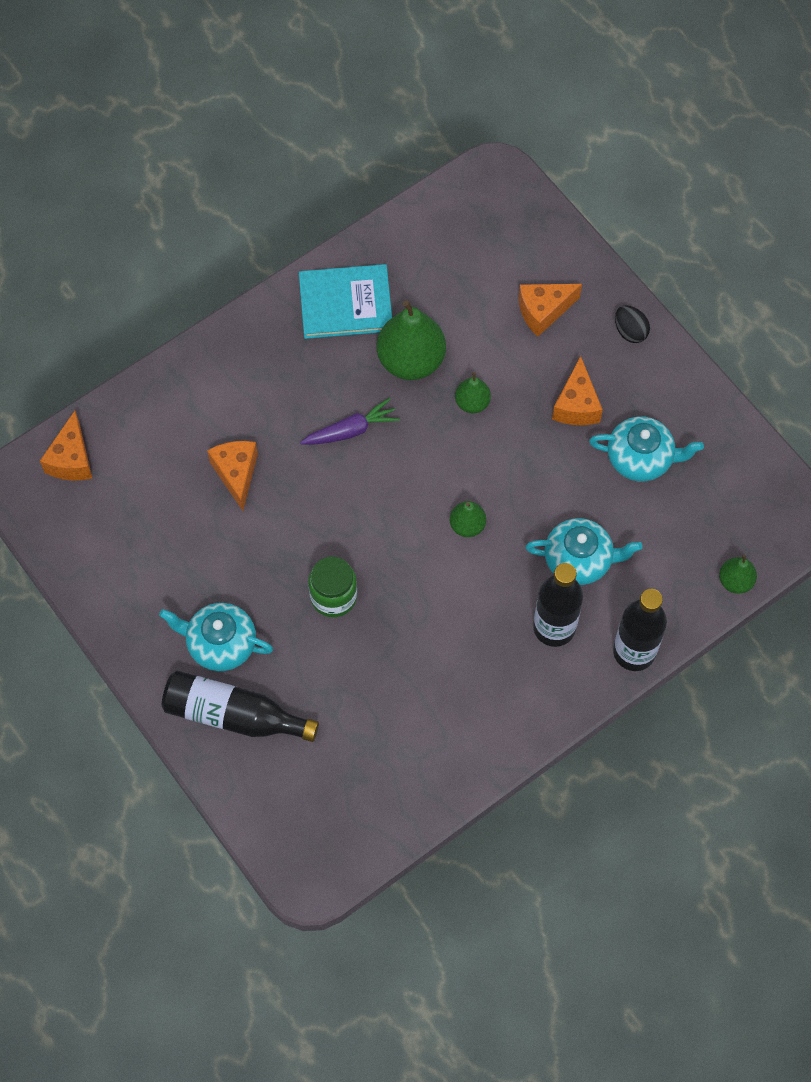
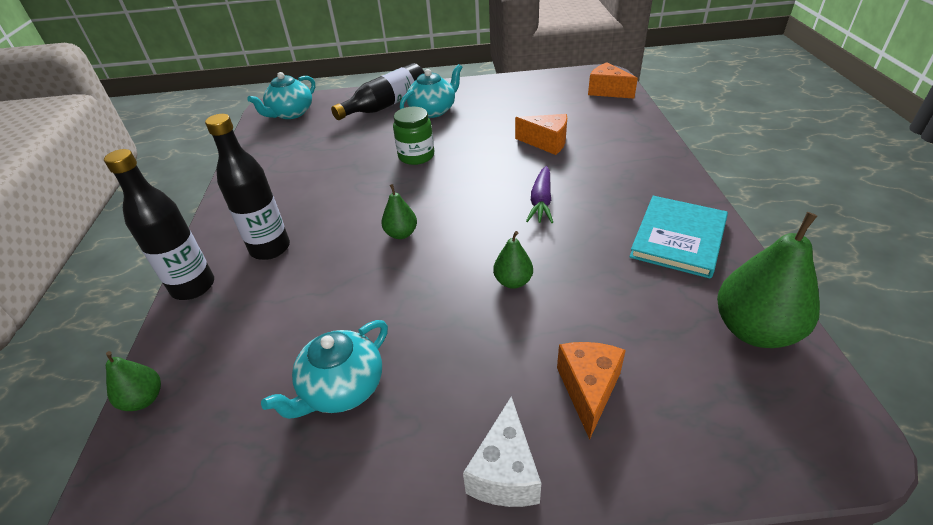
camera: 125 degrees right, 25 degrees down
green pear [377,300,446,380] -> green pear moved to [717,212,820,348]
turquoise teapot [525,518,643,585] -> turquoise teapot moved to [247,72,315,119]
orange cheese [552,356,603,425] -> none
black egg [615,305,650,343] -> white cheese [463,396,541,507]

